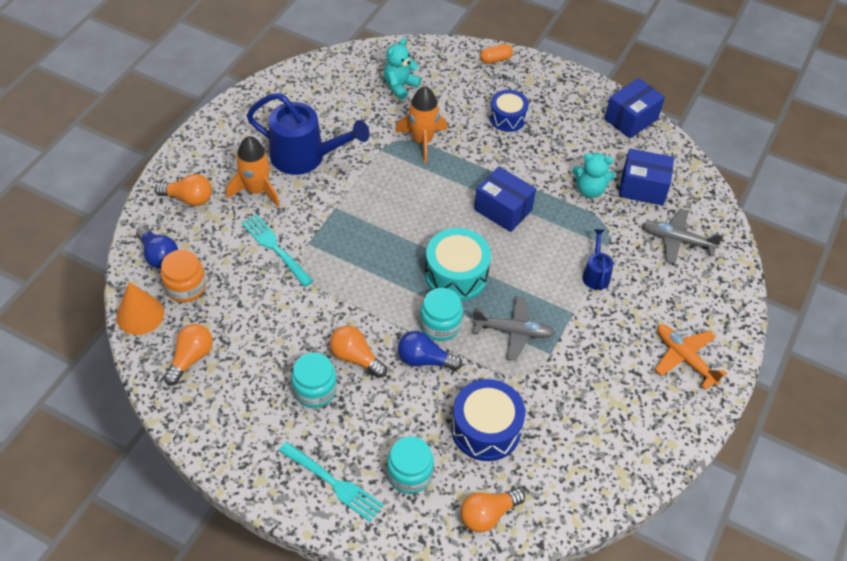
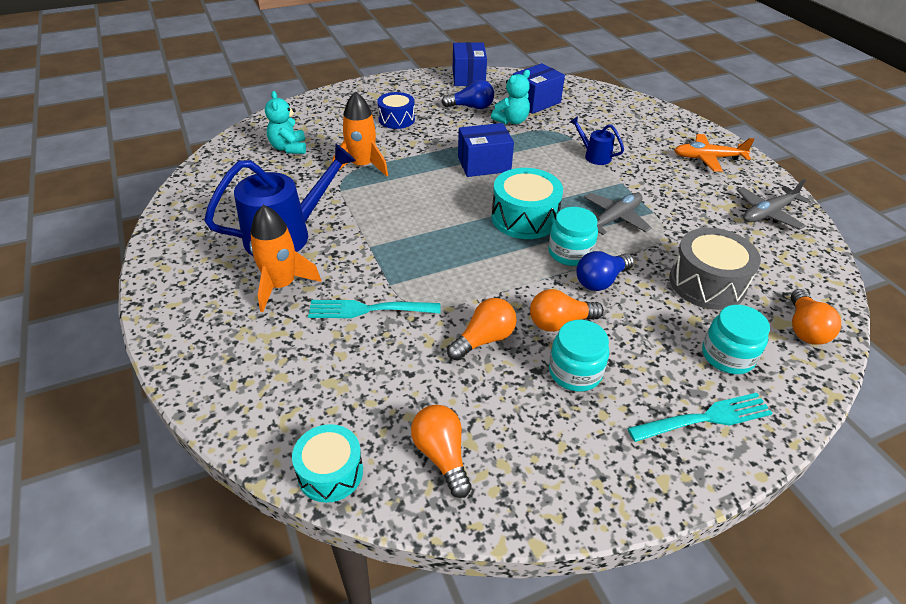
camera: 50 degrees left, 10 degrees down
orange cone [116,282,164,335] -> turquoise drum [292,424,363,503]
blue light bulb [136,226,178,269] -> blue light bulb moved to [442,80,494,109]
orange light bulb [155,174,212,206] -> orange light bulb moved to [447,298,516,361]
orange jar [161,250,206,302] -> none
blue drum [451,379,525,461] -> grey drum [669,228,761,310]
orange capsule [480,44,513,64] -> none
grey plane [642,208,723,264] -> grey plane moved to [737,179,810,230]

